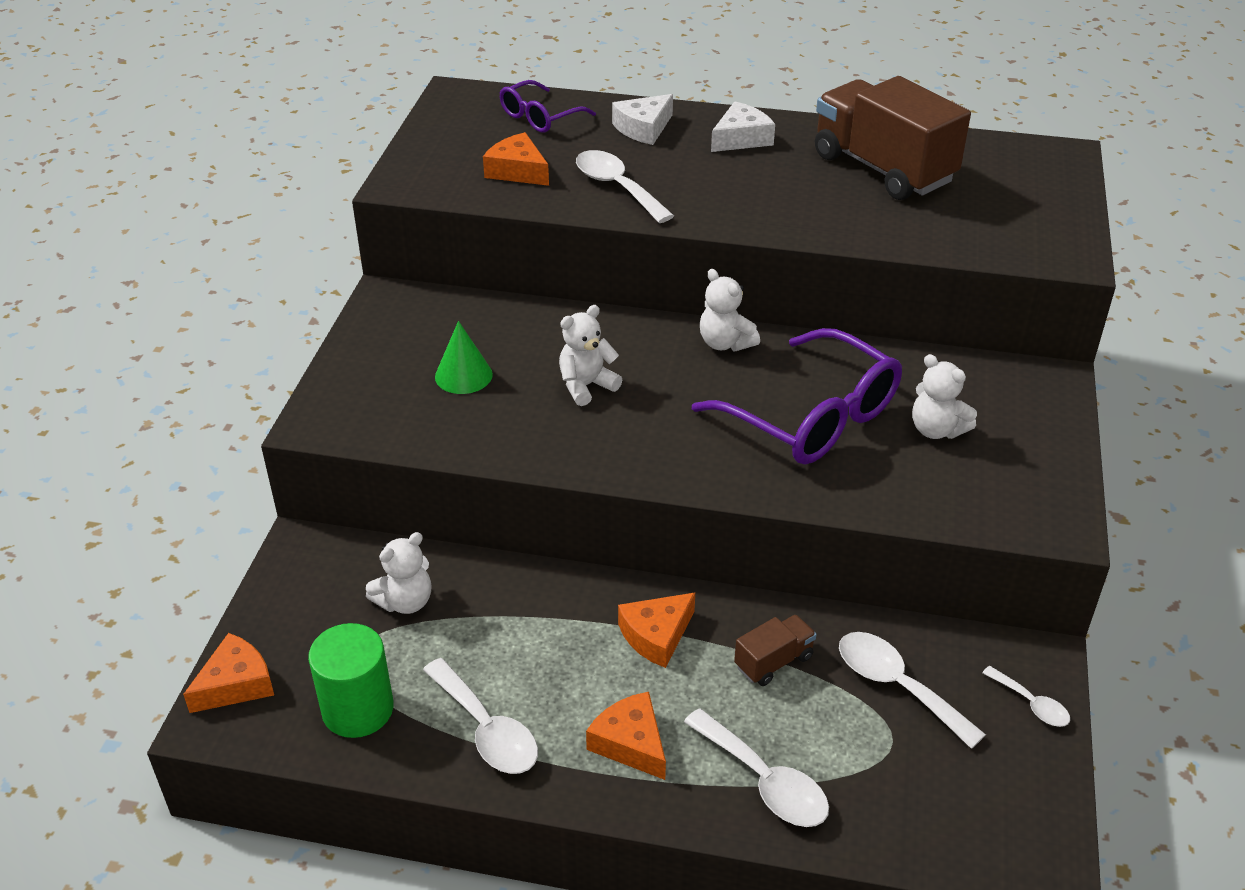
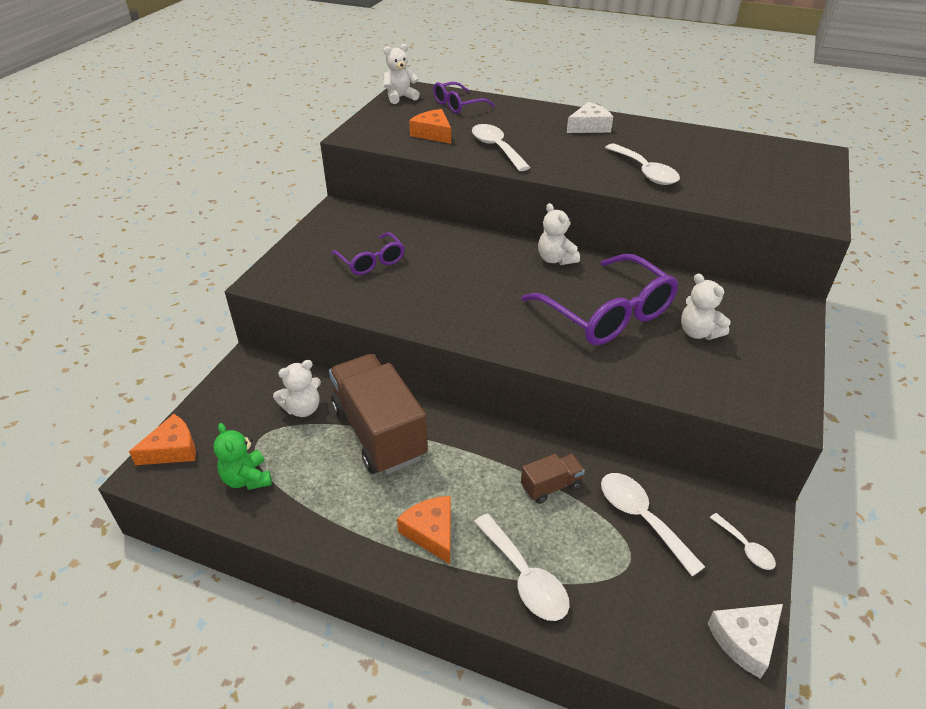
camera: 10 degrees right, 0 degrees up
green cylinder [308,623,394,738] -> green teddy bear [213,423,272,490]
white spoon [423,658,538,774] -> white spoon moved to [605,143,680,185]
green cone [435,321,493,394] -> purple glasses [331,232,404,275]
white teddy bear [559,305,622,406] -> white teddy bear moved to [383,44,420,104]
white cheese [612,94,673,145] -> white cheese moved to [707,604,783,679]
orange cheese [618,593,695,668] -> none
brown truck [815,76,971,200] -> brown truck moved to [329,354,428,474]

